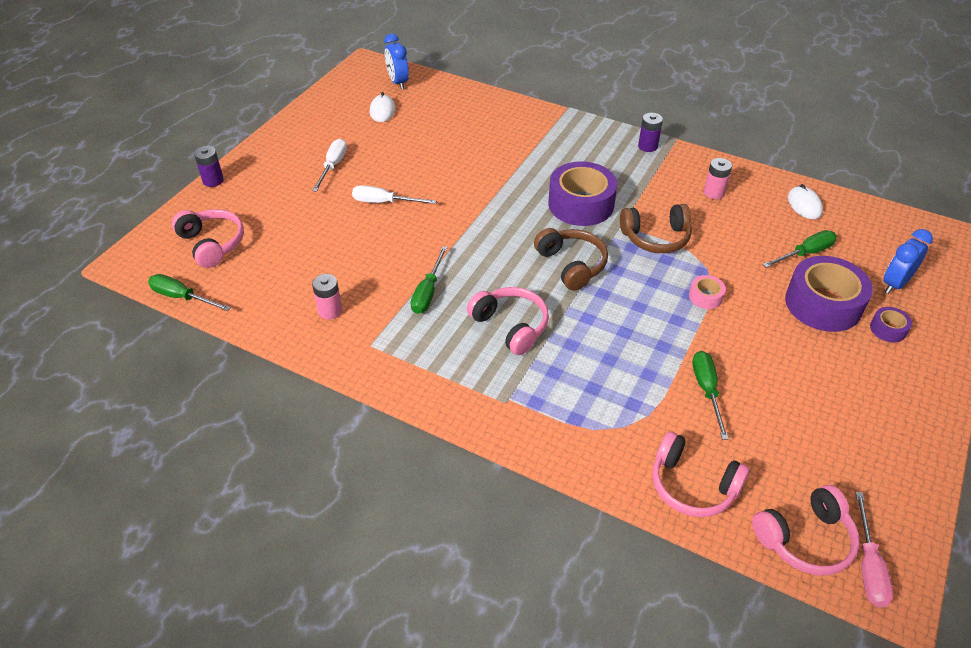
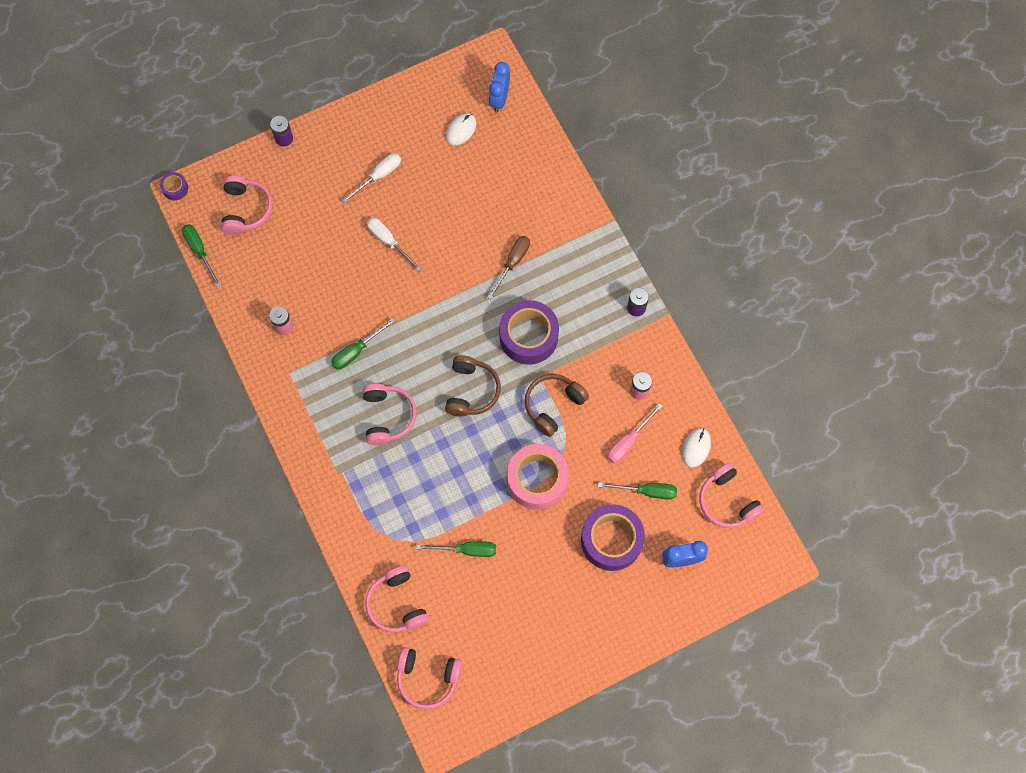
camera: 35 degrees right, 25 degrees up
brown headphones [620,204,692,253] -> brown headphones turned 105 degrees clockwise [525,374,589,437]
pink tape [689,275,726,309] -> pink tape [507,444,569,510], size x2.20
green screwdriver [692,351,729,440] -> green screwdriver turned 60 degrees clockwise [416,541,496,557]
pink screwdriver [855,492,893,607] -> pink screwdriver moved to [607,403,663,463]
purple tape [870,307,912,342] -> purple tape moved to [160,172,188,200]
none -> brown screwdriver [487,236,530,299]
none -> pink headphones [699,463,765,528]

